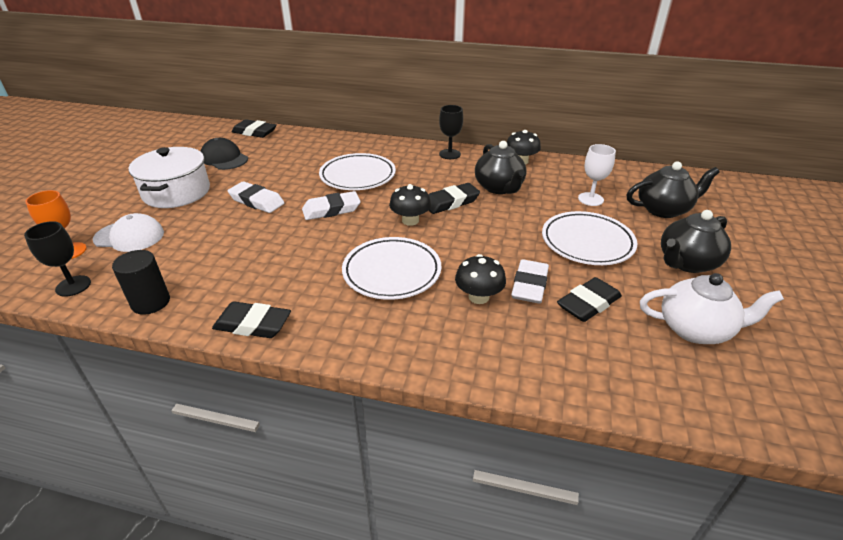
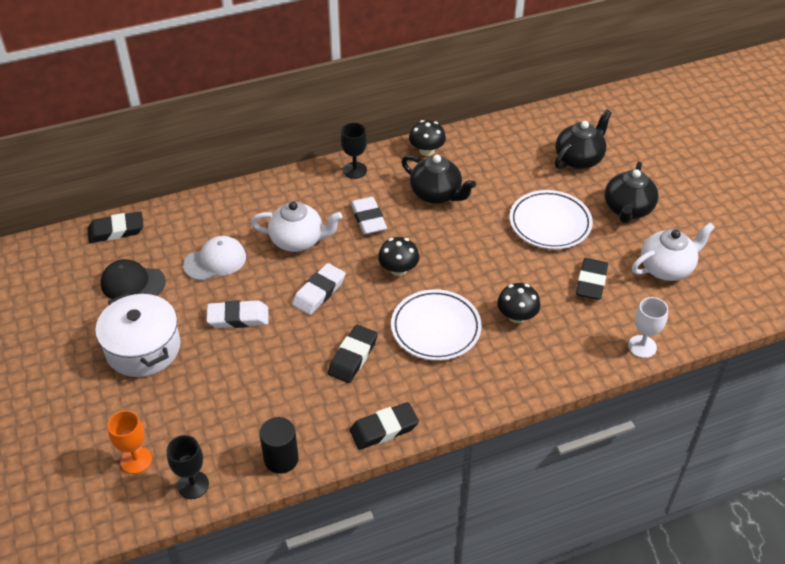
camera: 35 degrees left, 10 degrees up
white cap [92,213,164,252] -> white cap moved to [183,236,246,281]
white plate [319,153,396,190] -> white teapot [251,201,343,252]
black eraser [428,183,480,214] -> black eraser moved to [328,325,378,383]
white eraser [511,259,549,304] -> white eraser moved to [351,197,387,235]
white goblet [578,144,616,206] -> white goblet moved to [628,297,668,358]

